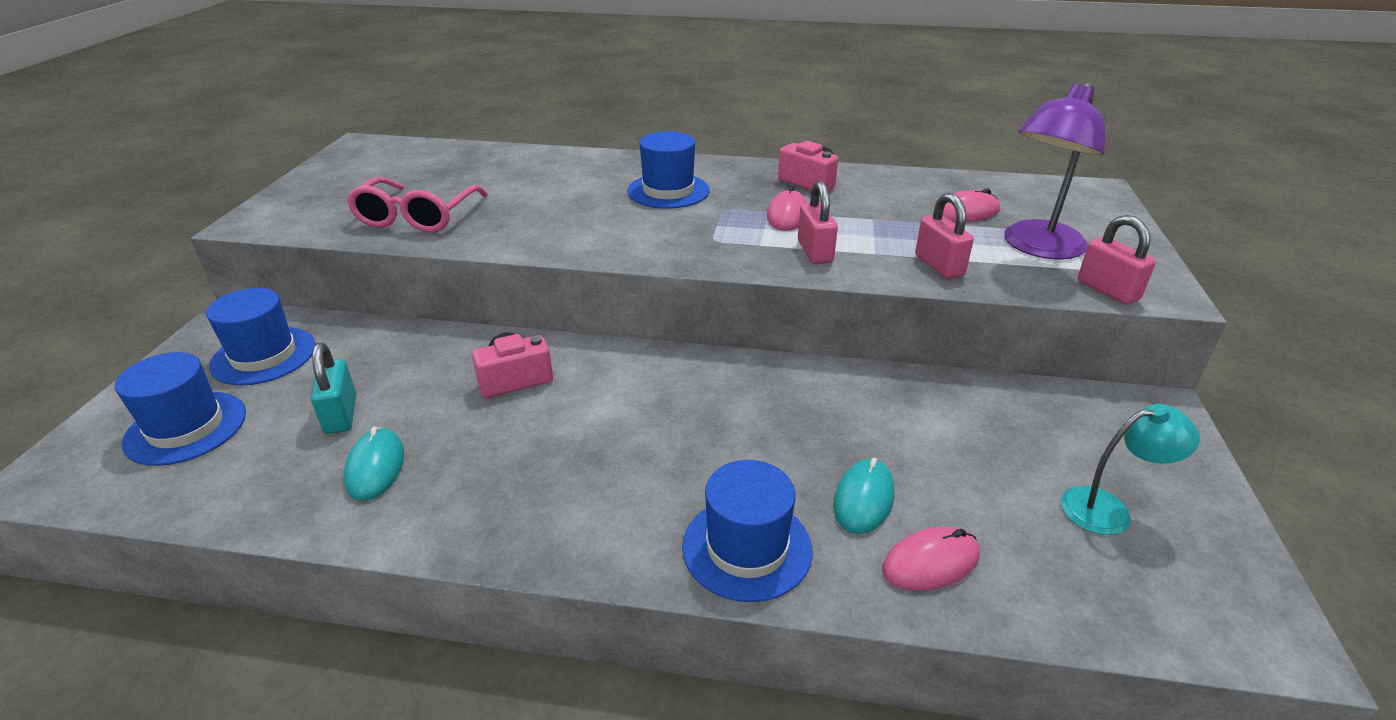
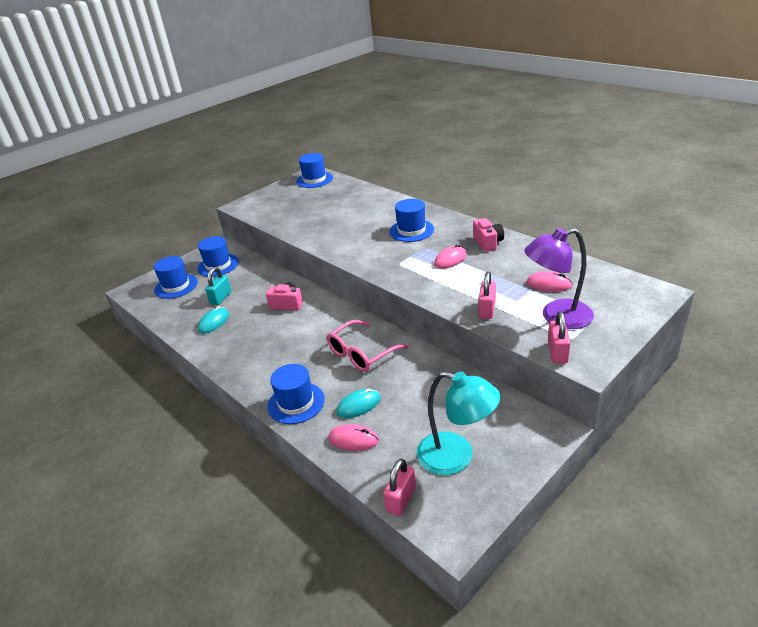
camera: 40 degrees right, 0 degrees up
pink glasses [347,177,488,232] -> pink glasses moved to [327,320,409,372]
pink padlock [798,180,838,264] -> pink padlock moved to [383,459,416,516]
turquoise lamp [1061,404,1200,535] -> turquoise lamp [417,371,501,475], size x1.62
none -> blue hat [296,153,333,188]

